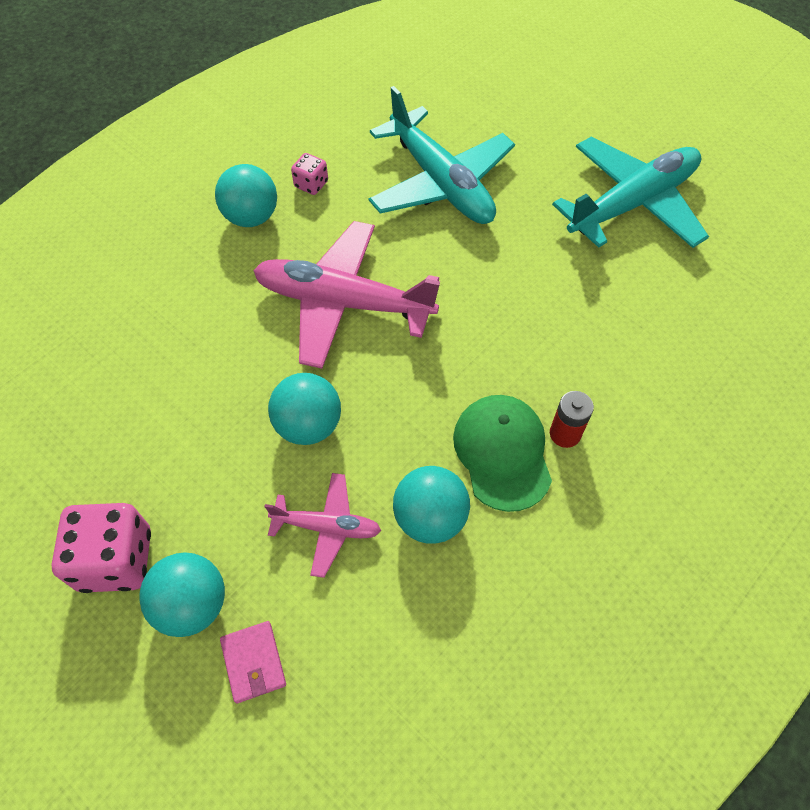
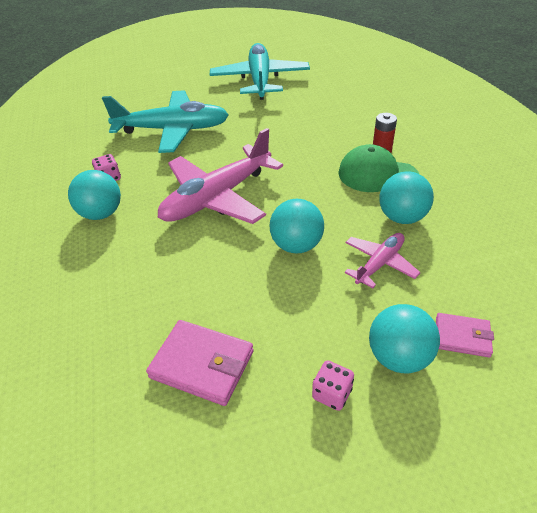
camera: 55 degrees left, 15 degrees down
pink dice [51,503,151,593] -> pink dice [312,360,354,411], size x0.52
none -> pink wallet [146,320,254,406]

